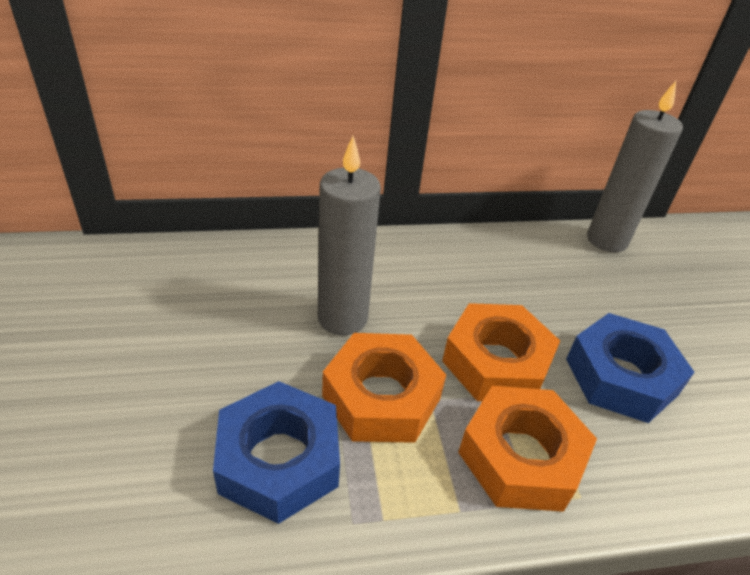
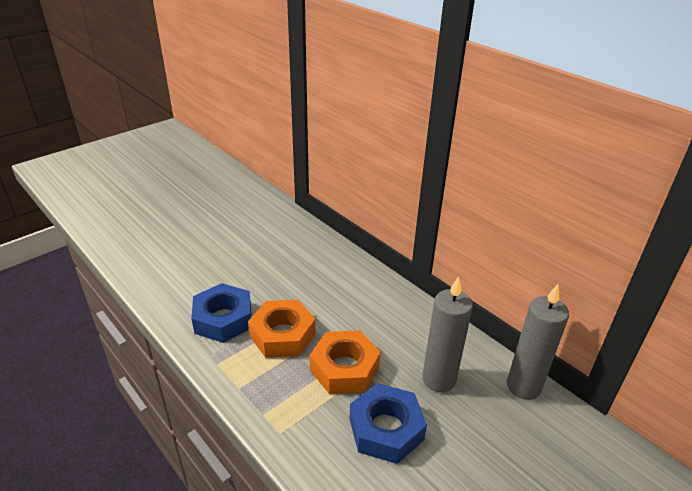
camera: 60 degrees right, 5 degrees down
grey candle [318,136,381,335] -> grey candle moved to [422,276,473,392]
orange nut [458,386,597,512] -> none

